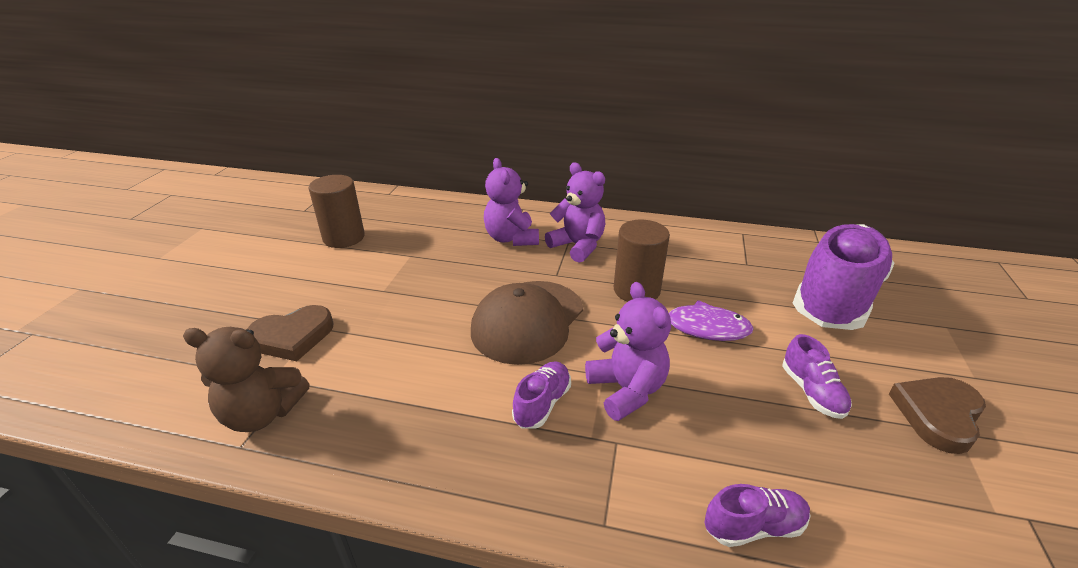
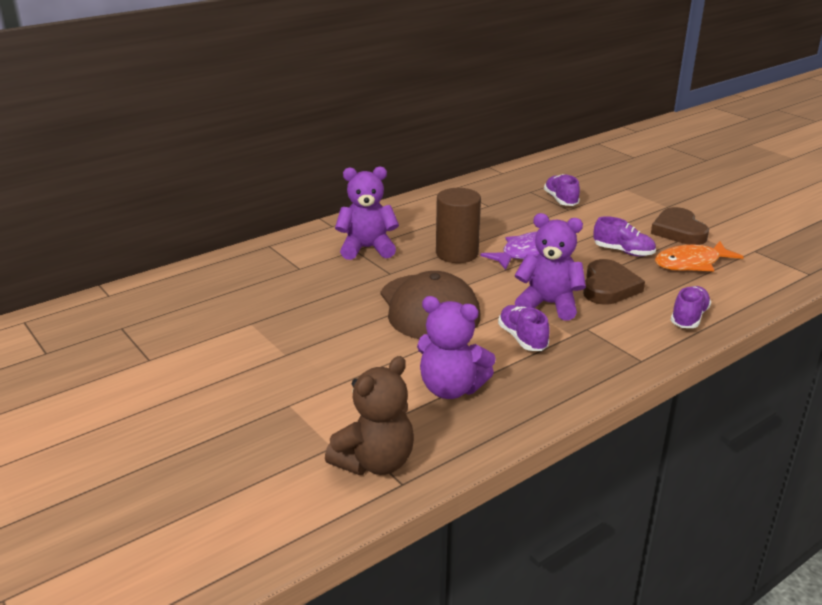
camera: 50 degrees left, 5 degrees down
brown heart [247,305,333,361] -> brown heart moved to [583,259,645,305]
brown cylinder [309,175,365,248] -> none
purple teddy bear [484,158,539,246] -> purple teddy bear moved to [417,296,496,399]
purple shoe [793,224,894,330] -> purple shoe [544,174,580,206], size x0.42
none -> orange fish [655,241,744,272]

